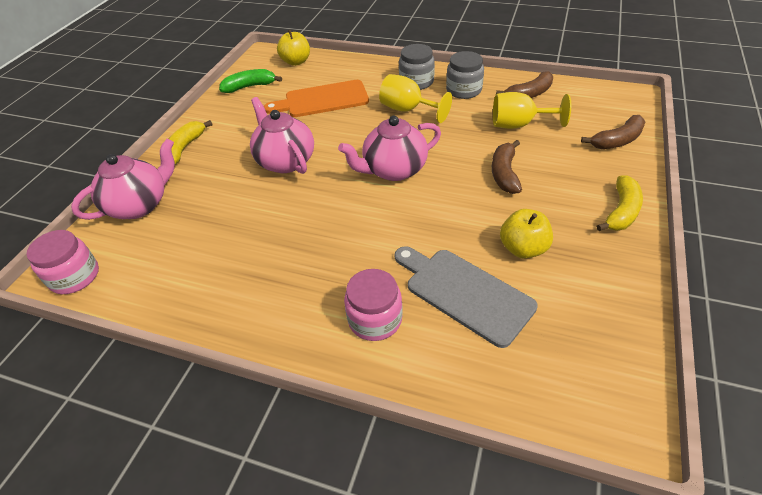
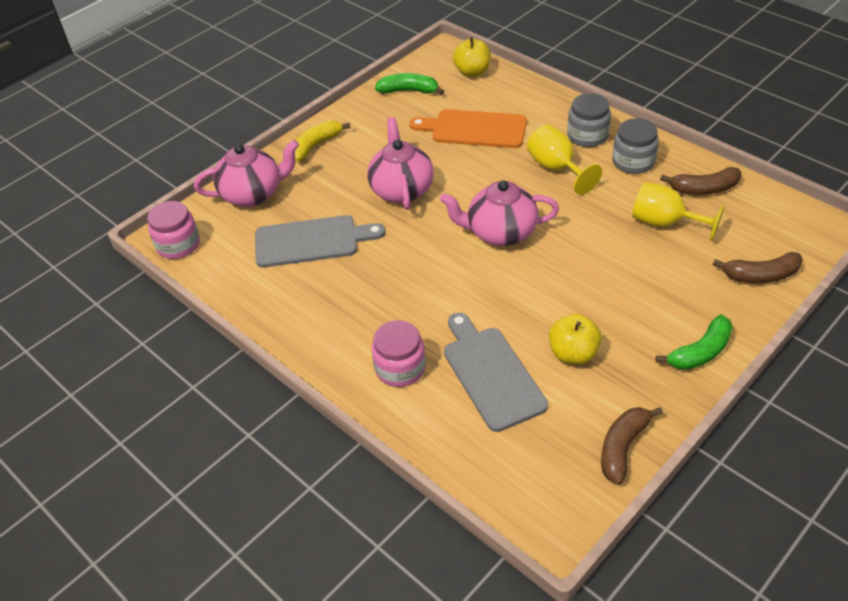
camera: 25 degrees right, 0 degrees up
brown banana [492,140,522,194] -> brown banana moved to [601,407,663,485]
yellow banana [596,175,643,231] -> green banana [656,314,733,370]
none -> grey cutting board [255,215,385,267]

